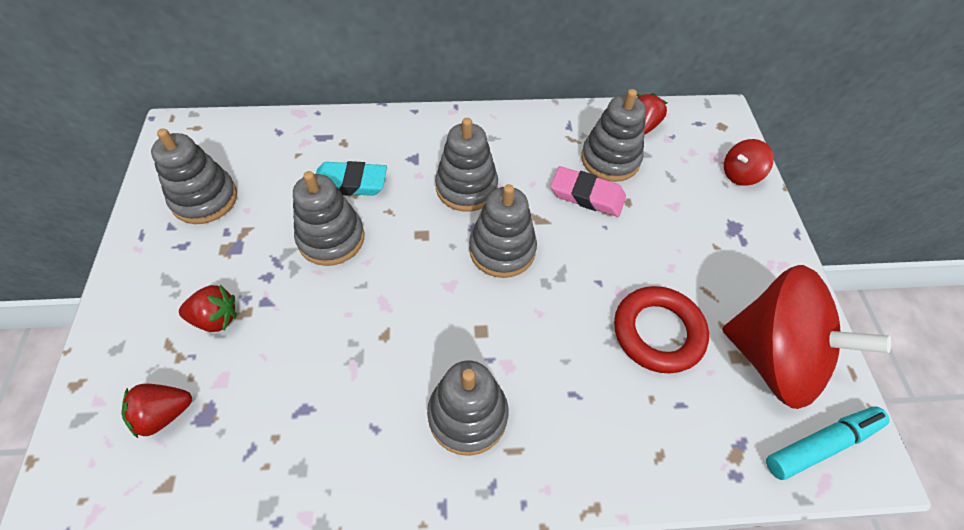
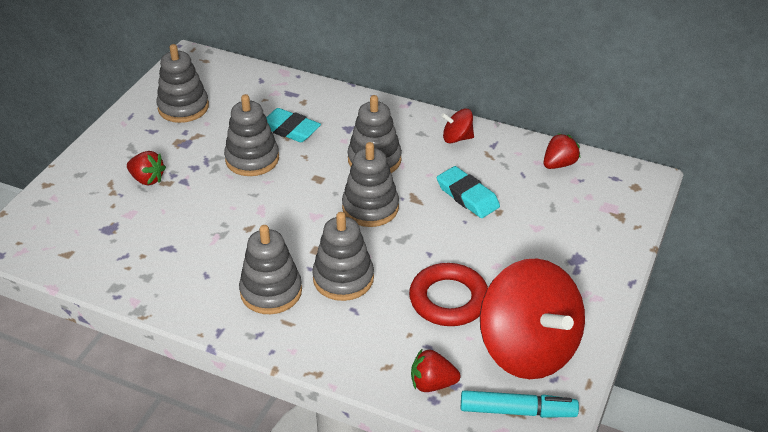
camera: 30 degrees right, 15 degrees down
red strawberry [122,384,192,438] -> red strawberry moved to [411,349,460,392]
pink eraser [550,166,626,217] -> turquoise eraser [437,166,500,218]
grey stacking toy [581,89,646,182] -> grey stacking toy moved to [312,212,374,301]
red spinning top [724,139,774,186] -> red spinning top moved to [441,109,474,143]

